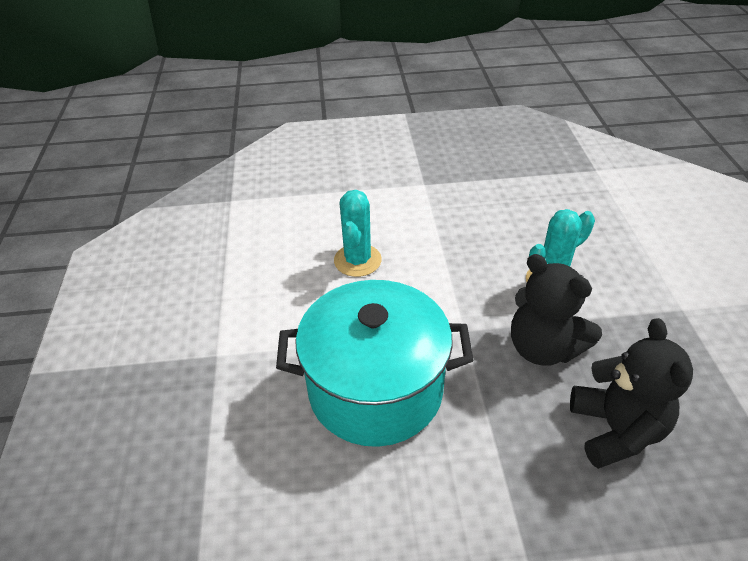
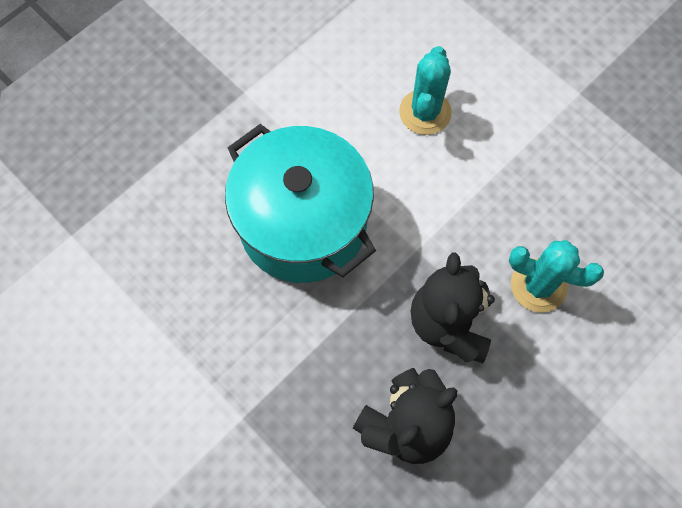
camera: 50 degrees right, 25 degrees up
turquoise cactus [334,190,382,277] -> turquoise cactus turned 45 degrees counterclockwise [399,46,452,135]

